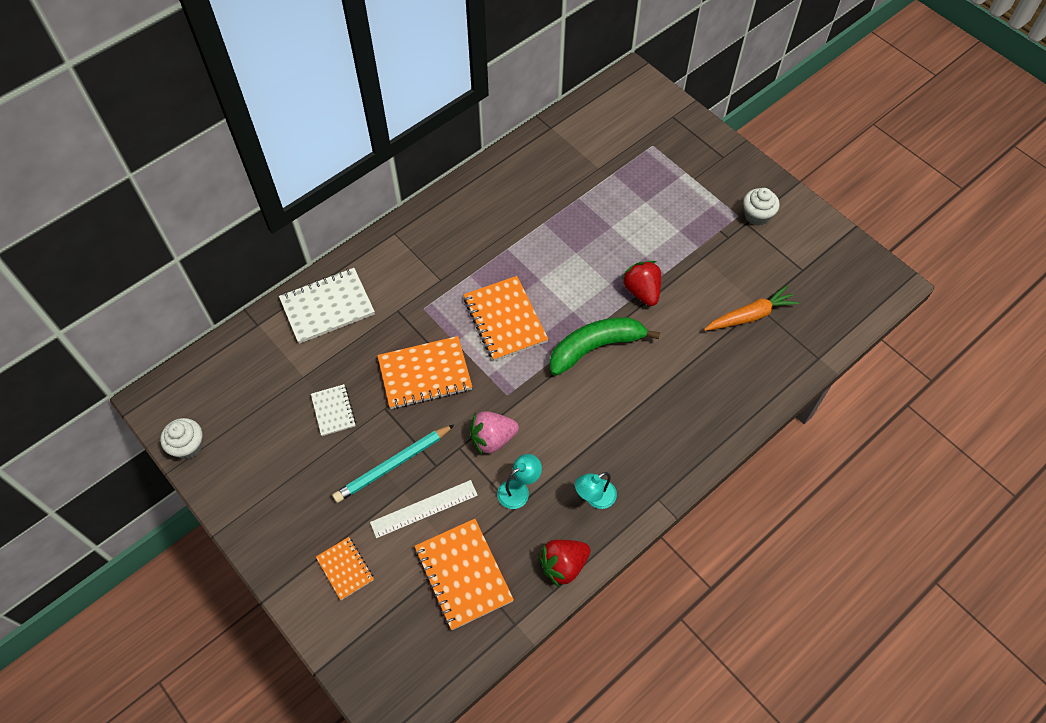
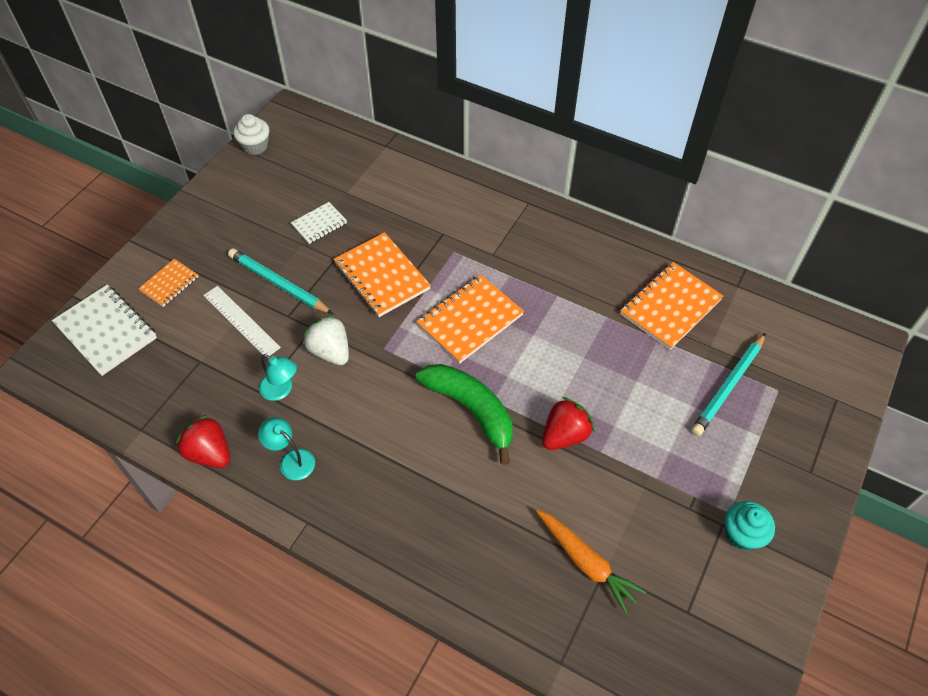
camera: 70 degrees right, 5 degrees down
white notebook [279,268,375,344] -> white notebook moved to [52,285,157,376]
orange notebook [414,519,514,630] -> orange notebook moved to [620,262,723,350]
pink strawberry [470,411,519,456] -> white strawberry [303,315,349,365]
white cupcake [743,188,780,226] -> turquoise cupcake [725,501,775,550]
none -> turquoise pencil [691,333,766,436]

